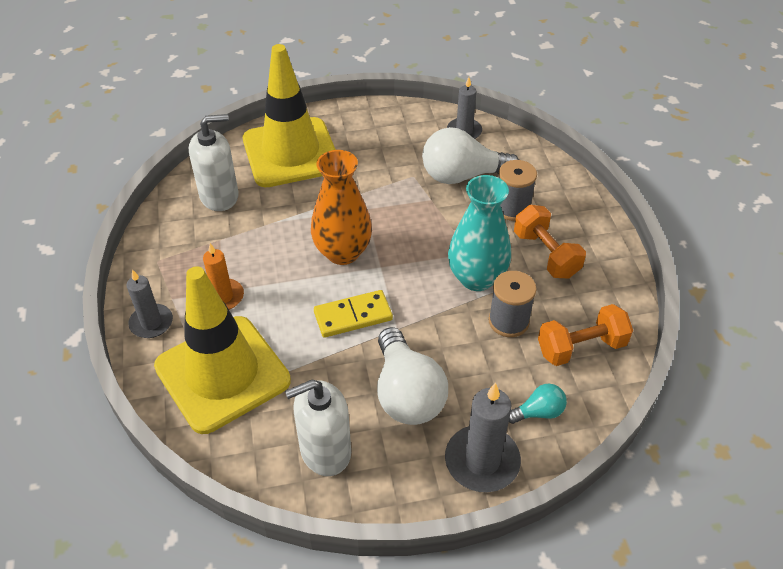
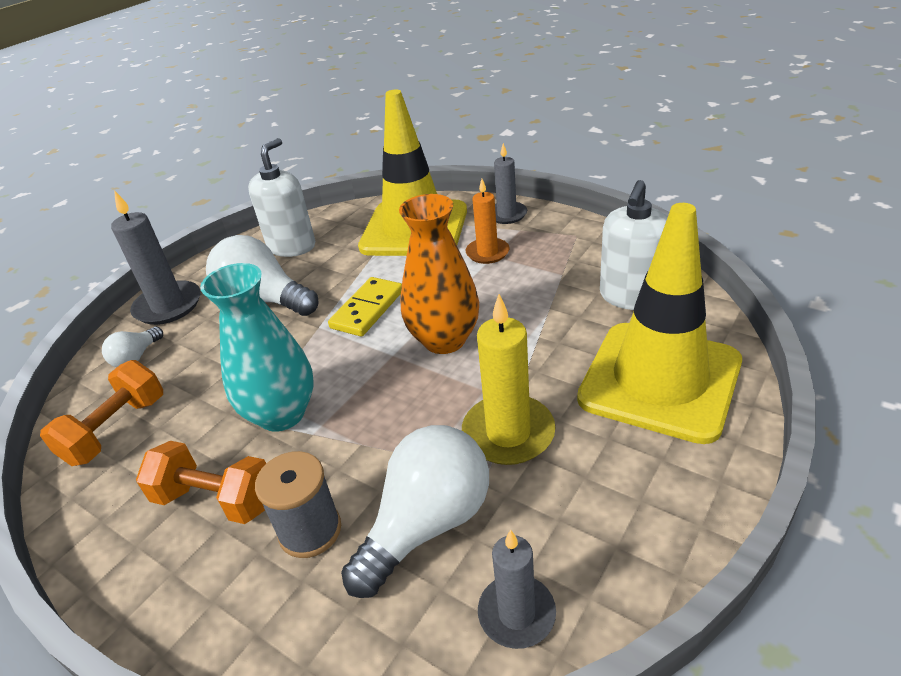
camera: 140 degrees right, 10 degrees down
grey spool [489,271,537,337] -> none
turquoise light bulb [509,384,567,424] -> white light bulb [102,327,163,367]
none -> yellow candle [462,294,555,465]

